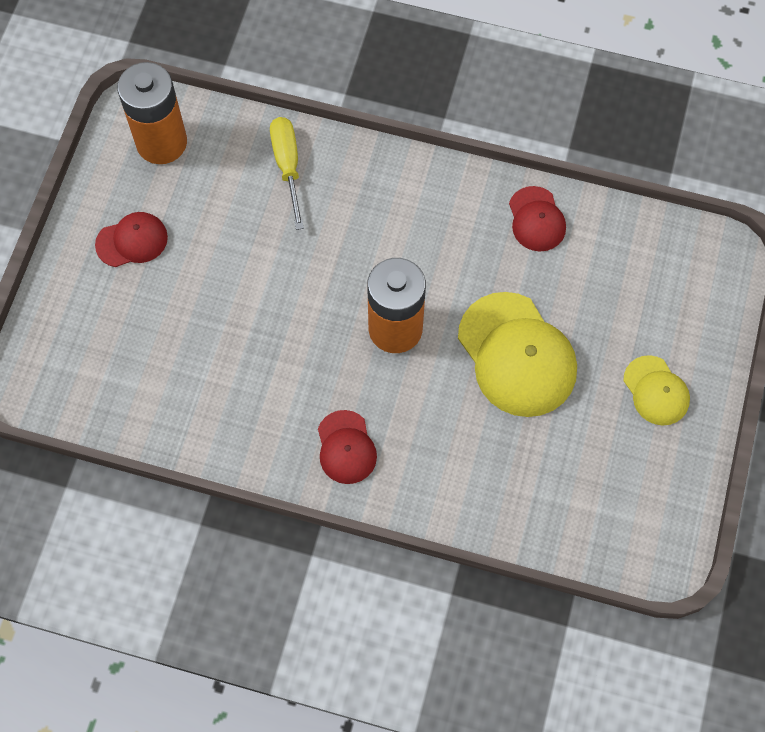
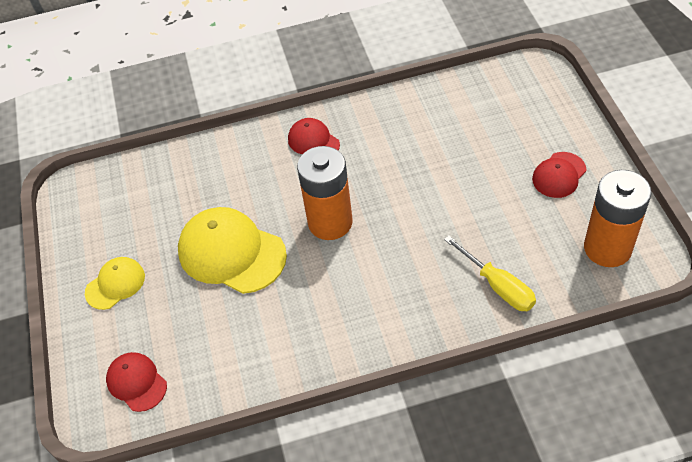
camera: 155 degrees right, 15 degrees down
red cap [509,186,566,252] -> red cap moved to [106,352,167,412]
yellow cap [623,355,690,426] -> yellow cap turned 105 degrees clockwise [85,257,145,310]

